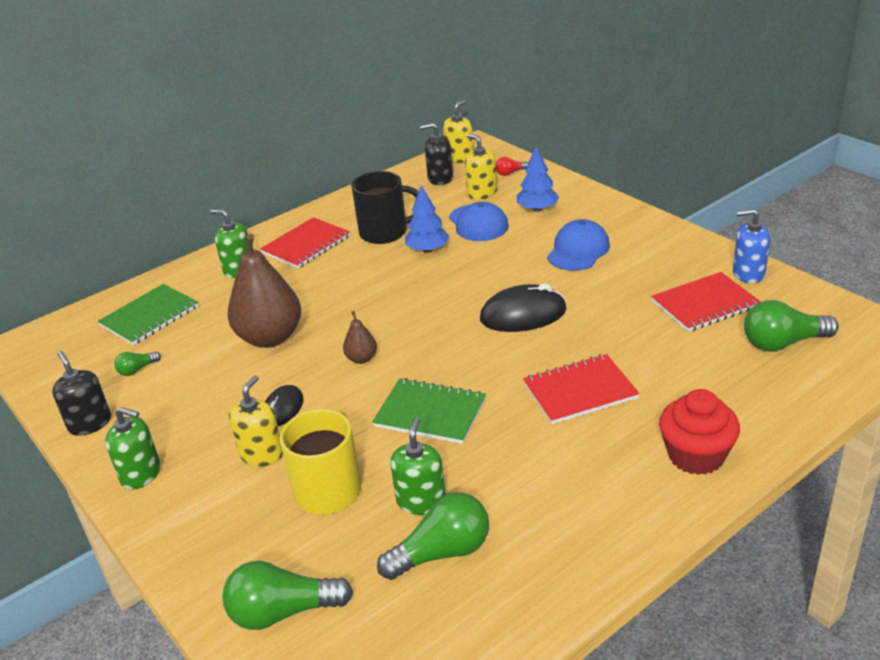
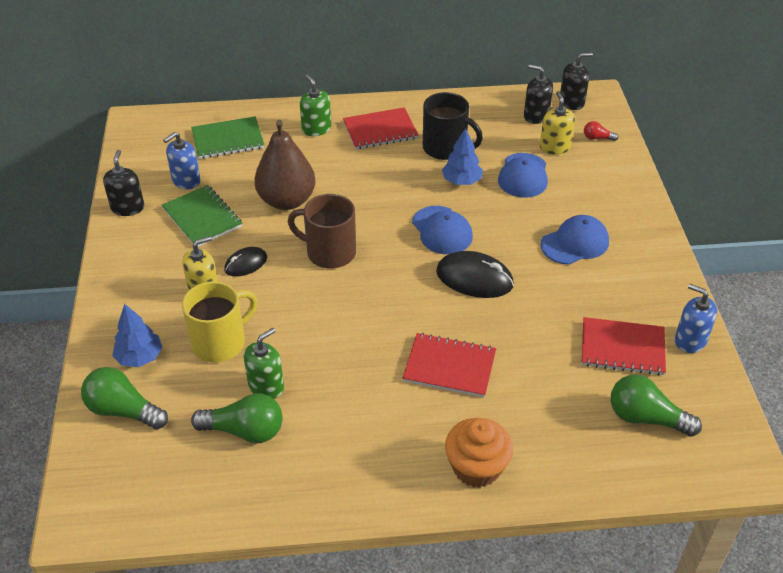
camera: 30 degrees right, 10 degrees up
green soap dispenser [105,407,161,490] -> none
green light bulb [114,351,161,376] -> blue soap dispenser [163,132,200,189]
brown pear [343,311,377,364] -> brown mug [288,194,356,268]
green notebook [372,378,486,444] -> green notebook moved to [162,185,243,246]
yellow soap dispenser [443,100,474,163] -> black soap dispenser [560,52,593,110]
blue tree [517,146,559,212] -> blue tree moved to [112,304,162,367]
red cupcake [659,389,740,475] -> orange cupcake [445,418,513,488]
none -> blue cap [412,206,473,255]

